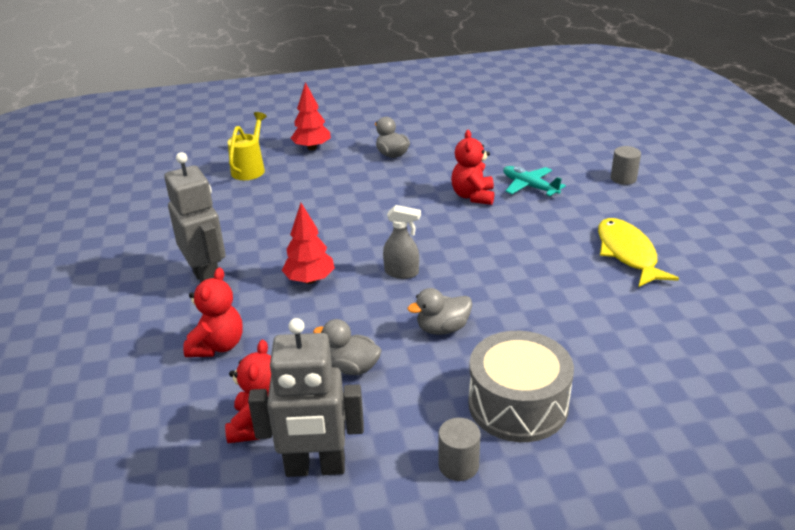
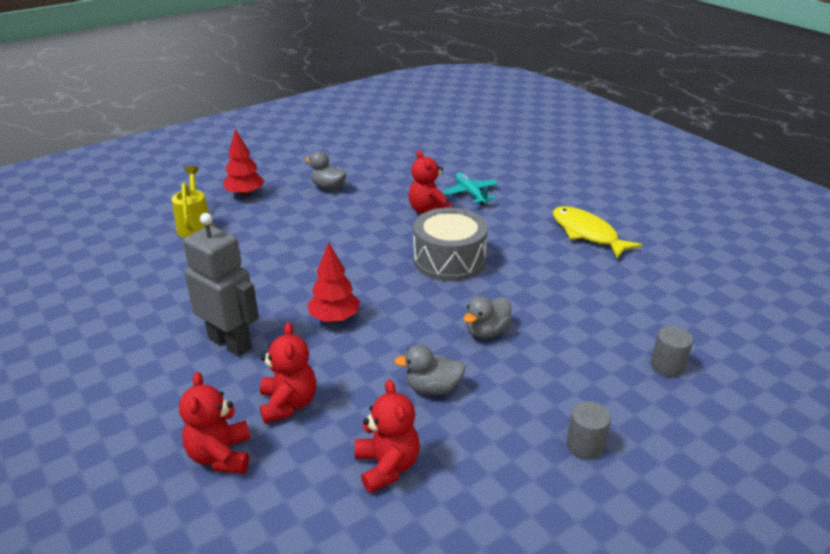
camera: 25 degrees left, 0 degrees up
grey robot [248,318,364,477] -> none
grey spray bottle [383,205,421,279] -> none
grey drum [468,331,574,442] -> grey drum moved to [413,208,488,281]
turquoise plane [503,166,566,196] -> turquoise plane turned 45 degrees clockwise [442,172,498,205]
grey cylinder [611,146,641,185] -> grey cylinder moved to [651,326,693,377]
none -> red teddy bear [179,372,250,474]

